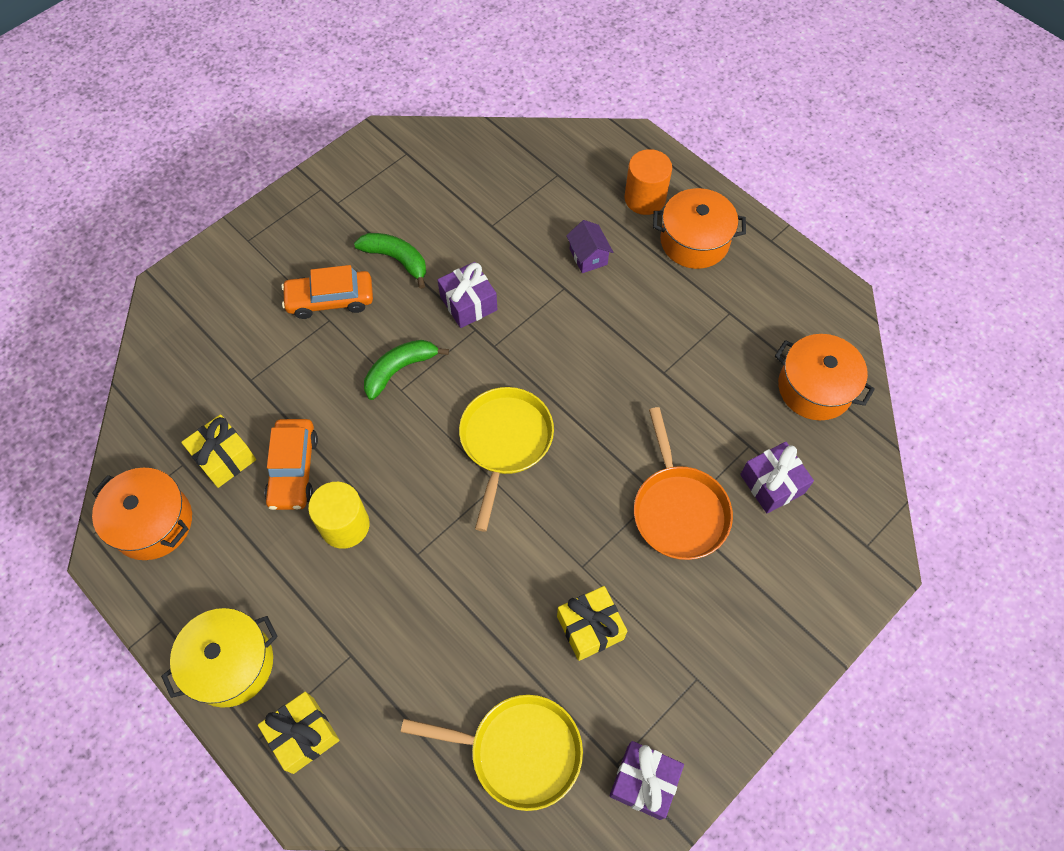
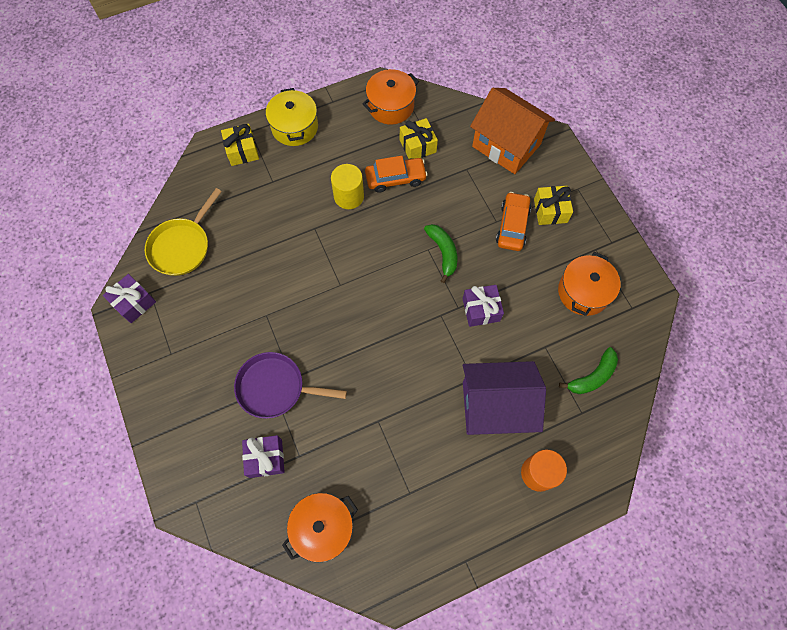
camera: 110 degrees right, 5 degrees up
orange car [264,419,318,510] -> orange car turned 150 degrees clockwise [365,156,428,193]
green banana [354,233,426,289] -> green banana moved to [559,347,618,394]
yellow pan [459,387,554,532] -> none
yellow gift [557,586,627,661] -> yellow gift moved to [534,186,573,225]
purple house [566,220,613,273] -> purple house [463,361,546,435], size x2.41
orange pan [634,407,733,560] -> purple pan [234,352,347,419]
orange pot [653,188,746,269] -> orange pot moved to [558,252,621,316]
none -> orange house [470,88,555,174]

